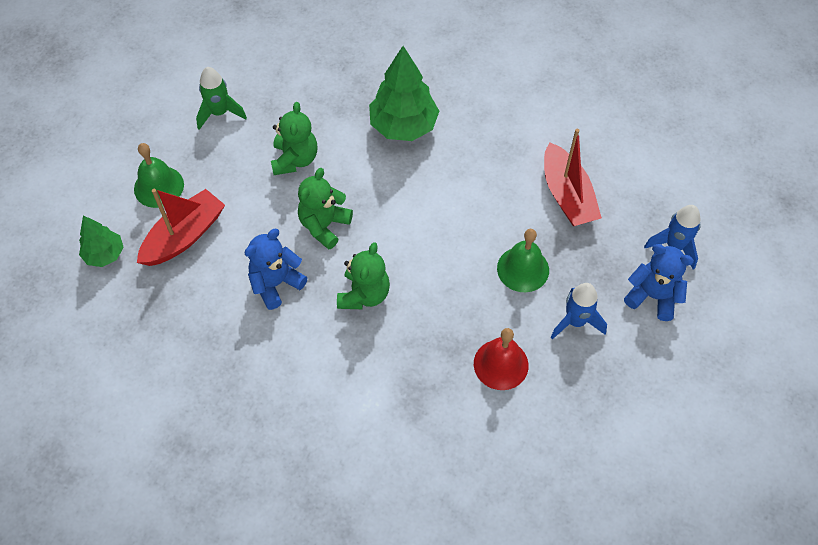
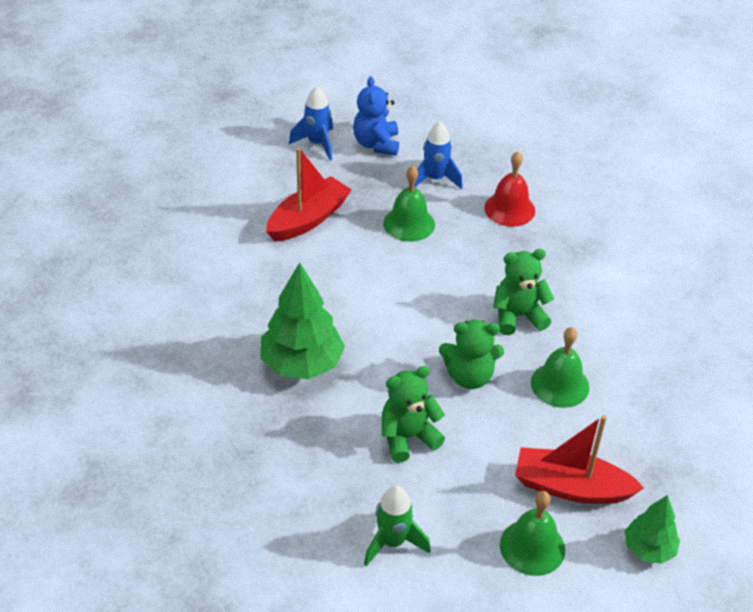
camera: 120 degrees left, 15 degrees down
blue teddy bear [244,229,307,310] -> green bell [531,327,589,408]

